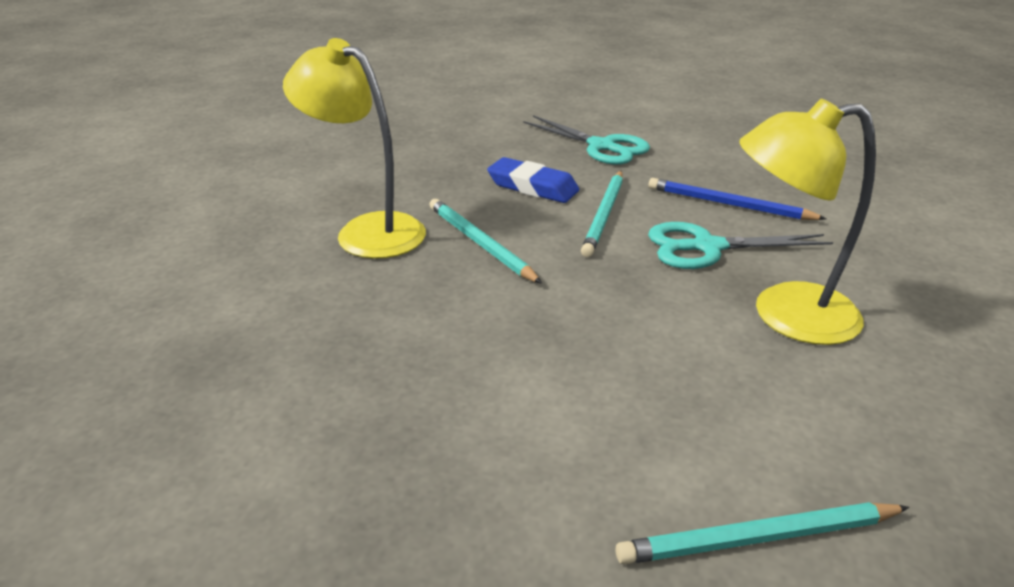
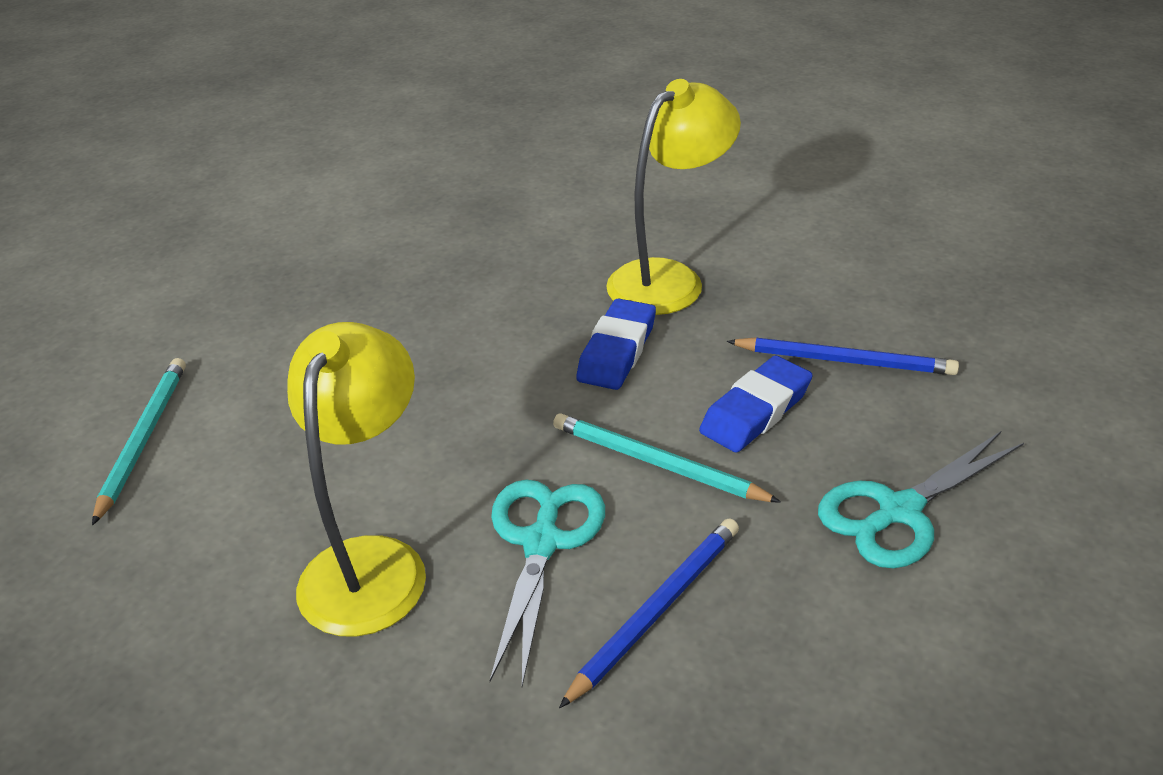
camera: 105 degrees right, 5 degrees up
turquoise pencil [429,199,542,284] -> blue eraser [576,298,656,390]
none -> blue pencil [727,337,959,375]

